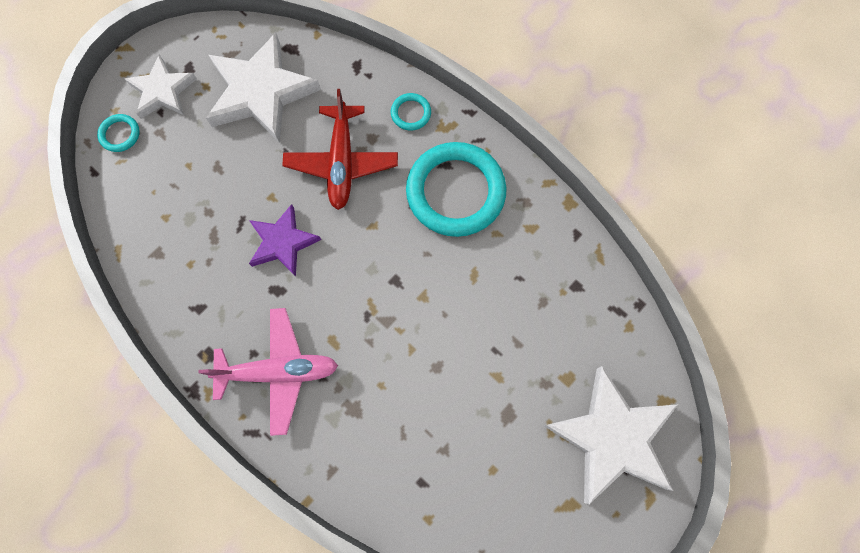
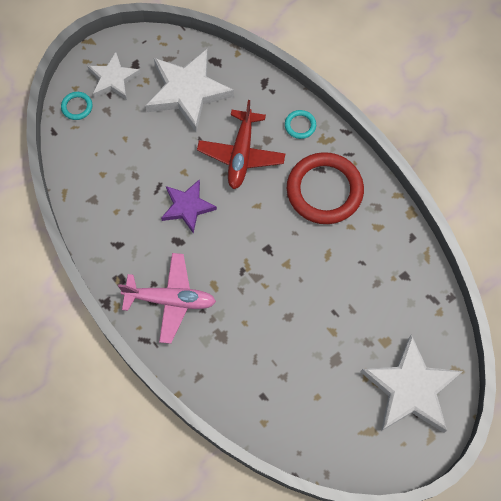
camera: 10 degrees right, 5 degrees down
turquoise ring [406,142,507,237] -> red ring [287,152,364,224]

